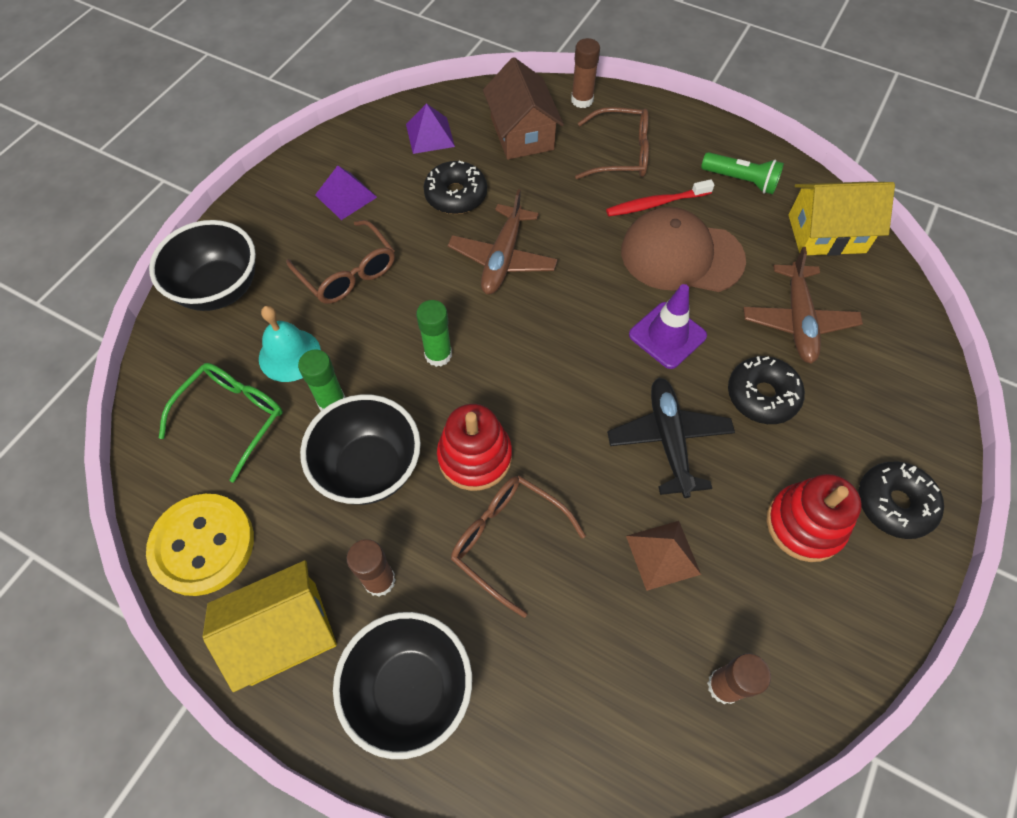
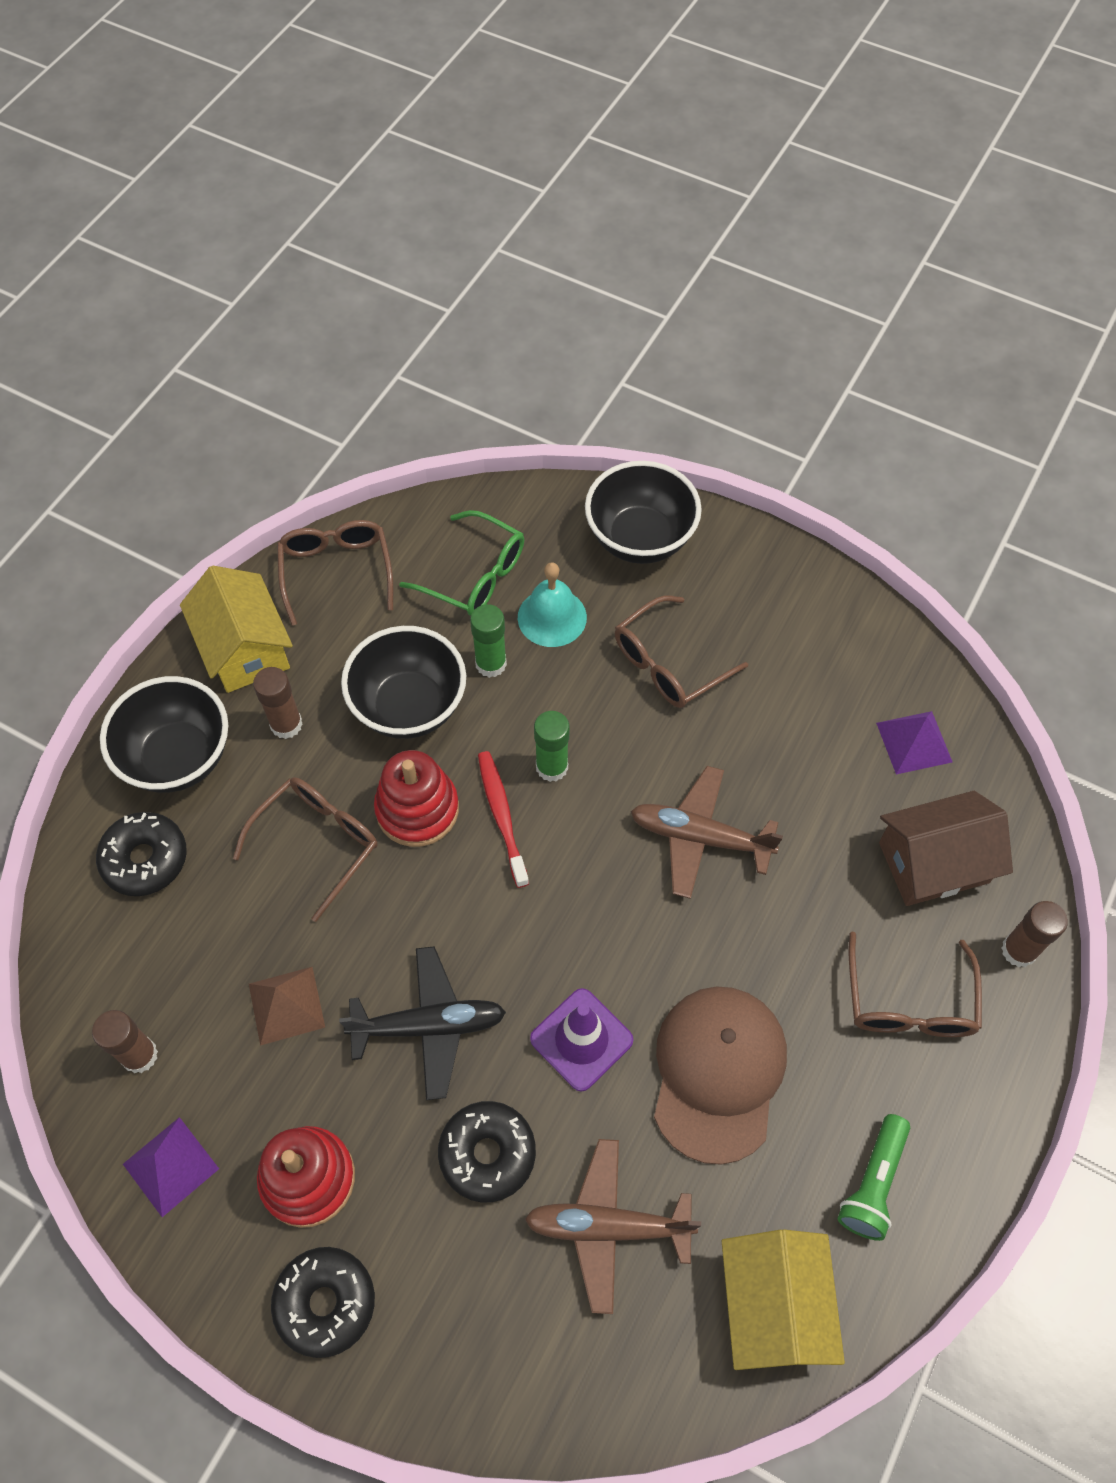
camera: 90 degrees right, 0 degrees up
yellow button [146,494,254,596] -> brown glasses [277,520,393,626]
purple pyramid [315,166,377,220] -> purple pyramid moved to [123,1117,219,1217]
black donut [423,161,487,214] -> black donut moved to [96,812,187,896]
red toothbrush [606,179,714,216] -> red toothbrush moved to [478,751,529,888]

